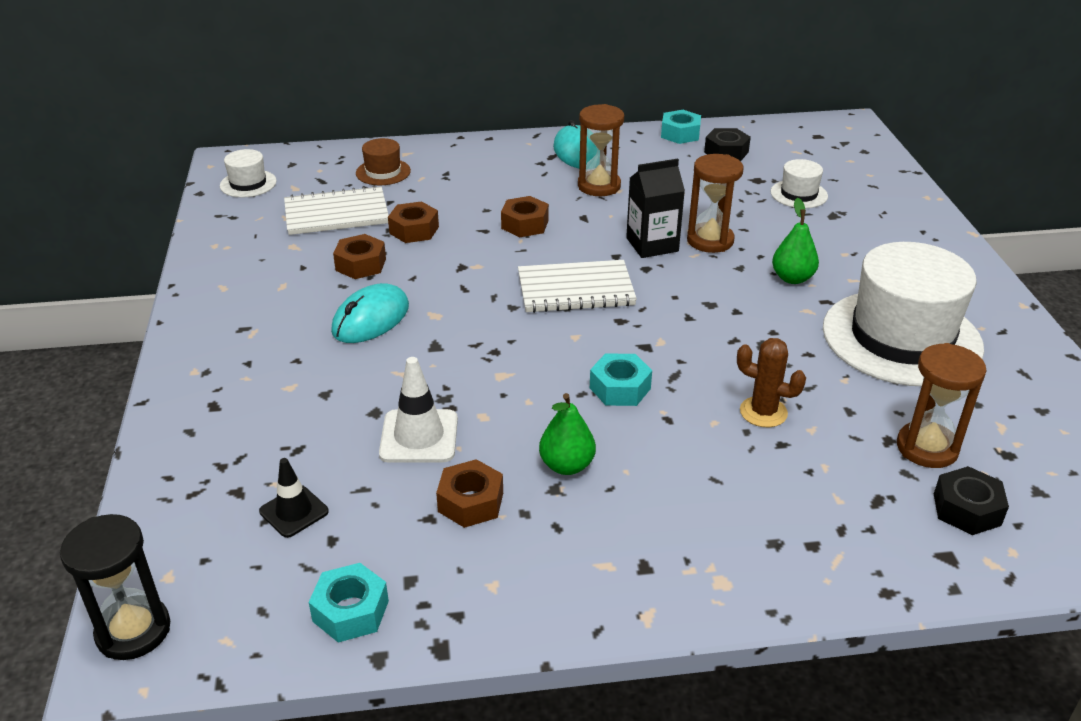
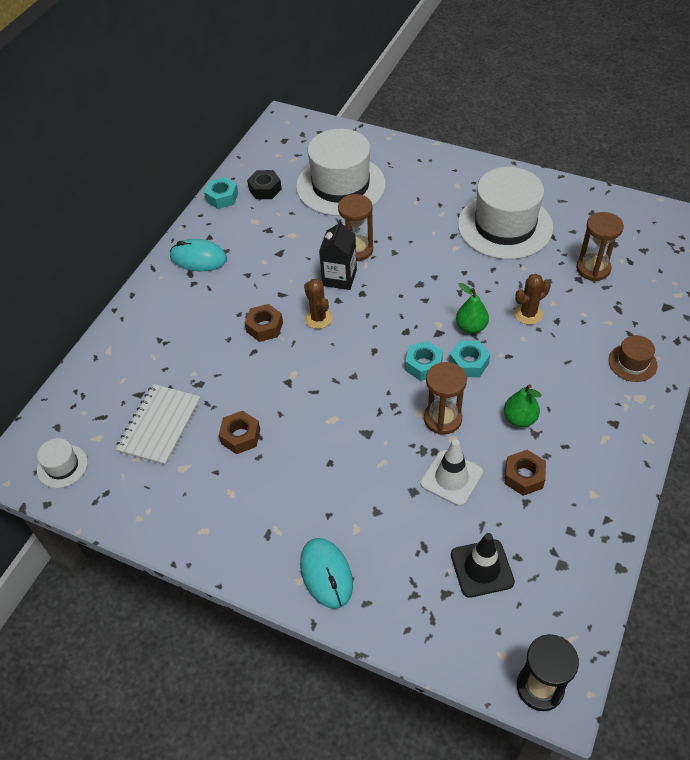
camera: 55 degrees left, 15 degrees up
black traffic cone [259,458,329,538] -> black traffic cone [451,533,515,598], size x1.50
turquoise nut [309,563,389,642] -> turquoise nut moved to [405,341,443,381]
turquoise mouse [331,283,409,343] -> turquoise mouse moved to [300,538,353,609]
brown hat [356,138,411,185] -> brown hat moved to [608,335,657,382]
brown nut [388,201,439,243] -> none
white notebook [518,260,637,313] -> none
brown hourglass [578,104,624,196] -> brown hourglass moved to [424,362,467,435]
white hat [770,159,828,208] -> white hat [296,129,386,216], size x2.27
green pear [772,198,819,284] -> green pear moved to [456,283,489,334]
black nut [934,466,1009,535] -> none
none -> brown cactus [304,279,333,329]

